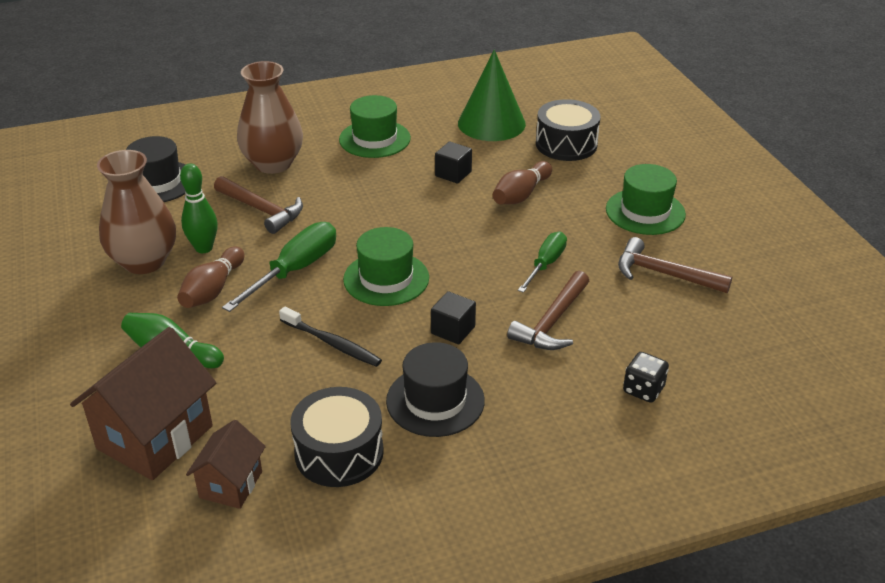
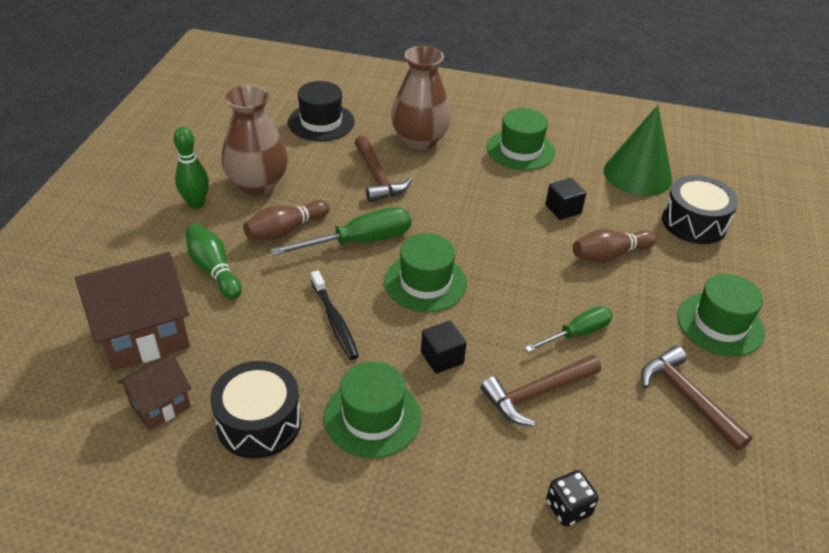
camera: 30 degrees right, 5 degrees up
green bowling pin [180,163,218,253] -> green bowling pin moved to [174,127,209,209]
black hat [386,342,485,437] -> green hat [324,361,421,458]

